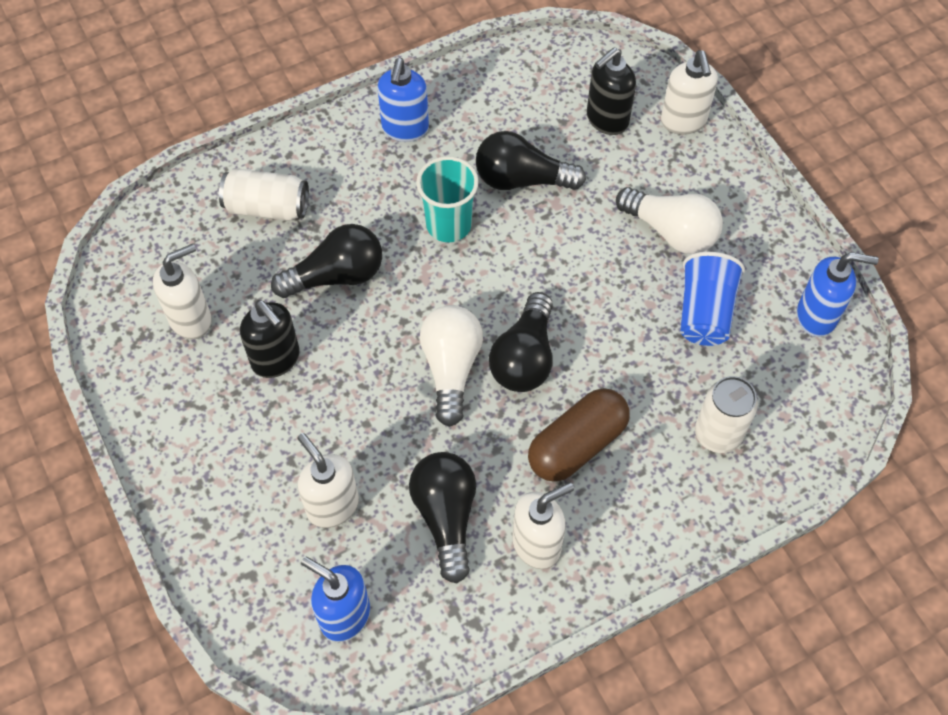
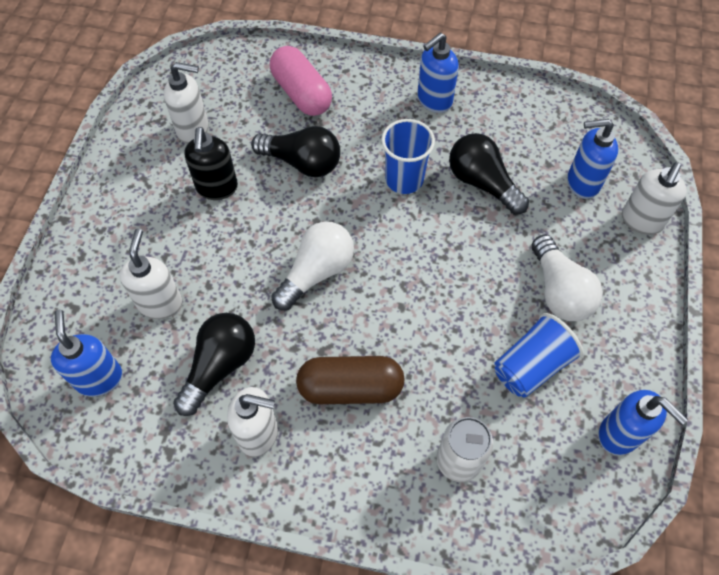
camera: 40 degrees right, 0 degrees up
white can [219,168,309,221] -> pink capsule [270,46,332,116]
turquoise cup [416,156,479,242] -> blue cup [381,119,435,194]
black light bulb [489,292,553,392] -> none
black soap dispenser [587,47,636,135] -> blue soap dispenser [567,119,618,199]

